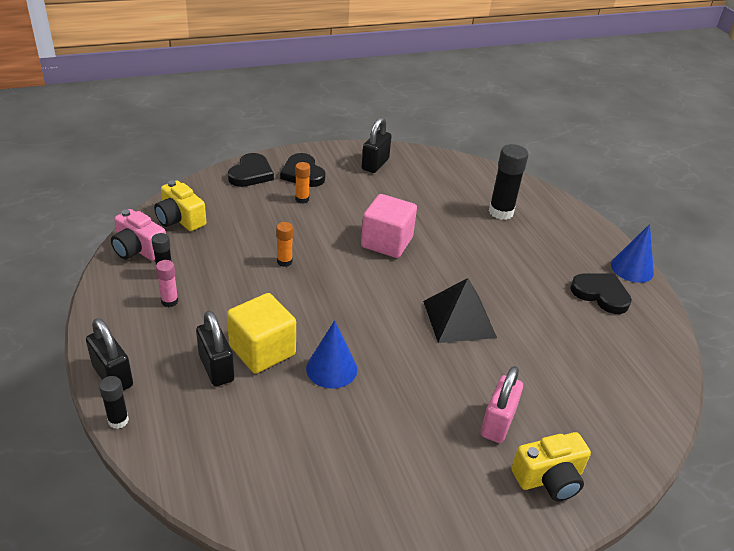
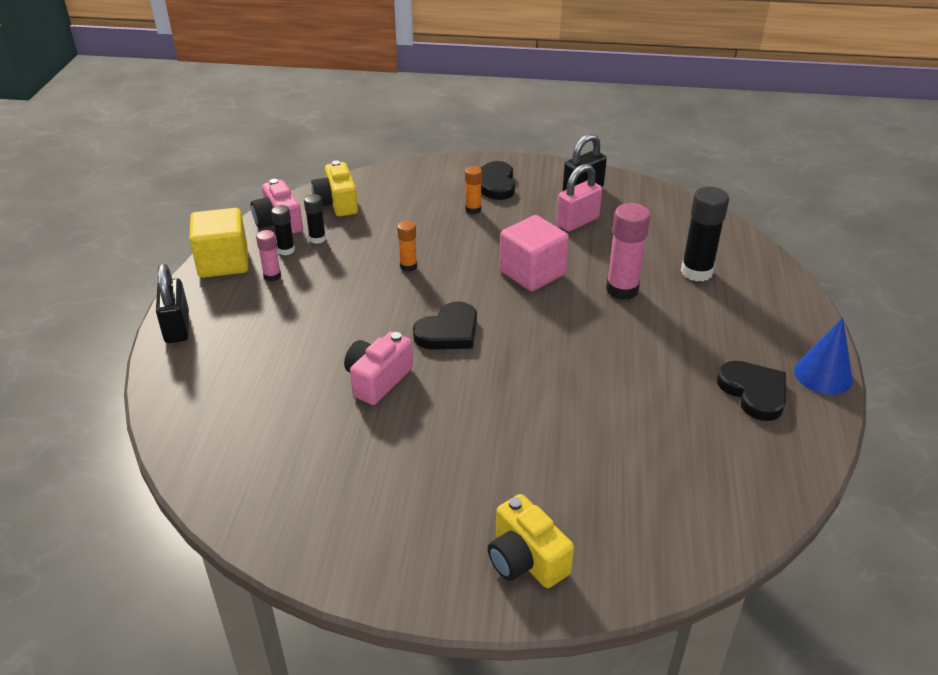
camera: 30 degrees right, 0 degrees up
black glue stick [99,376,129,429] -> black glue stick moved to [304,194,326,244]
black padlock [196,311,234,386] -> none
yellow cube [227,293,296,374] -> yellow cube moved to [189,208,248,278]
black heart [228,153,274,187] -> black heart moved to [413,301,477,349]
blue cone [306,320,357,389] -> pink camera [344,331,413,405]
black pyramid [423,278,497,343] -> none
pink padlock [481,366,523,443] -> pink padlock moved to [556,164,602,231]
yellow camera [511,432,591,501] -> yellow camera turned 45 degrees clockwise [488,494,574,588]
none -> pink glue stick [606,203,651,300]

